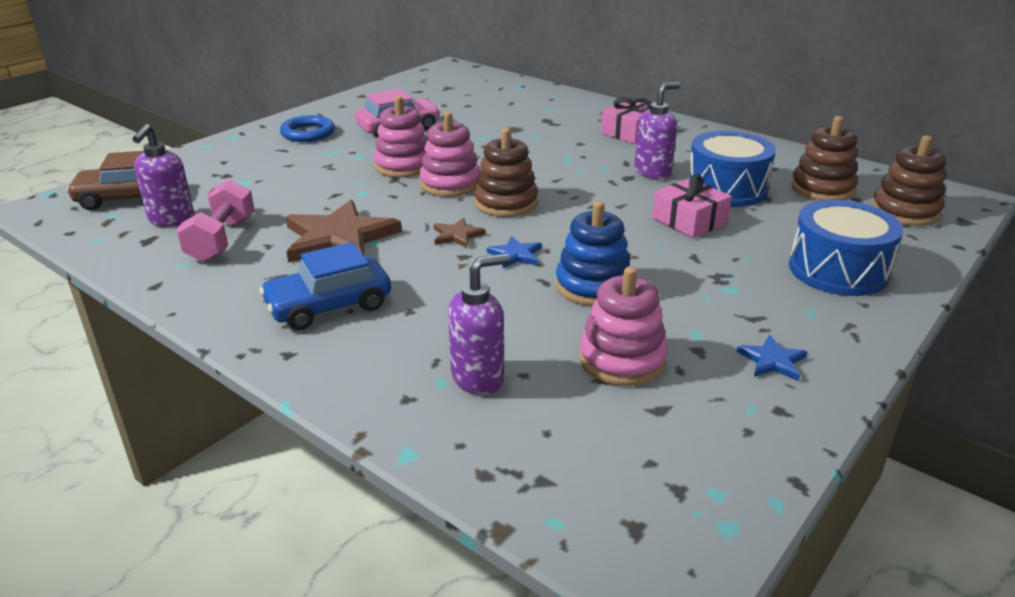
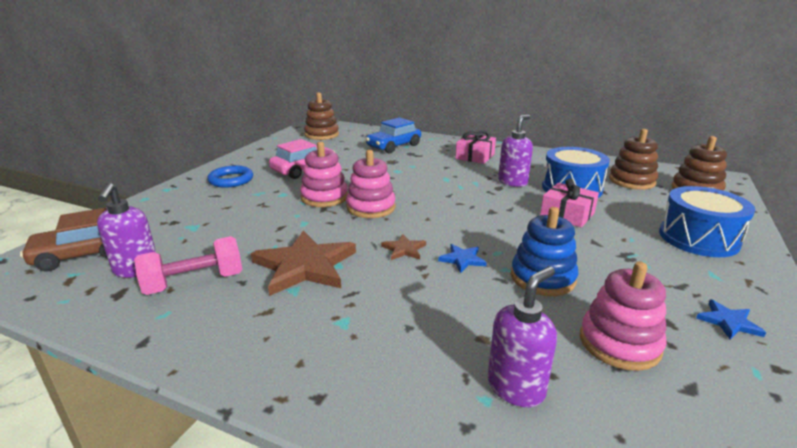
camera: 15 degrees left, 5 degrees down
pink dumbbell [176,179,255,262] -> pink dumbbell turned 75 degrees clockwise [134,236,242,295]
blue car [259,242,391,330] -> blue car moved to [366,117,421,153]
brown stacking toy [474,128,538,217] -> brown stacking toy moved to [304,93,339,140]

